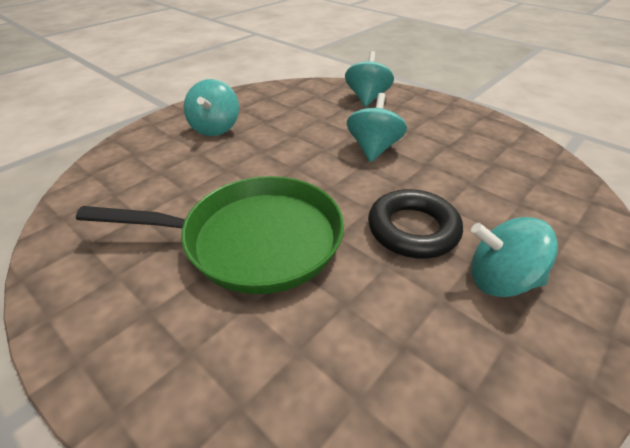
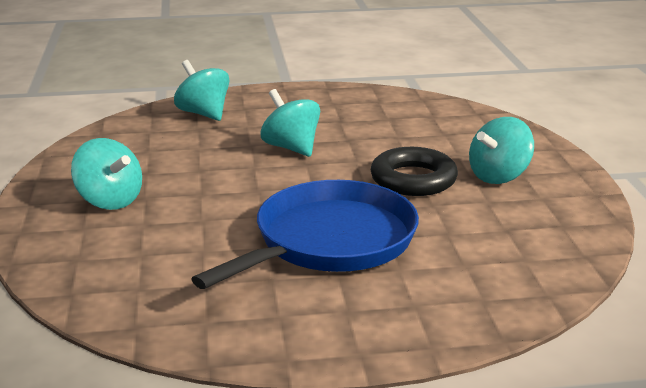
camera: 50 degrees left, 15 degrees down
green pan [76,176,344,294] -> blue pan [192,180,419,289]

